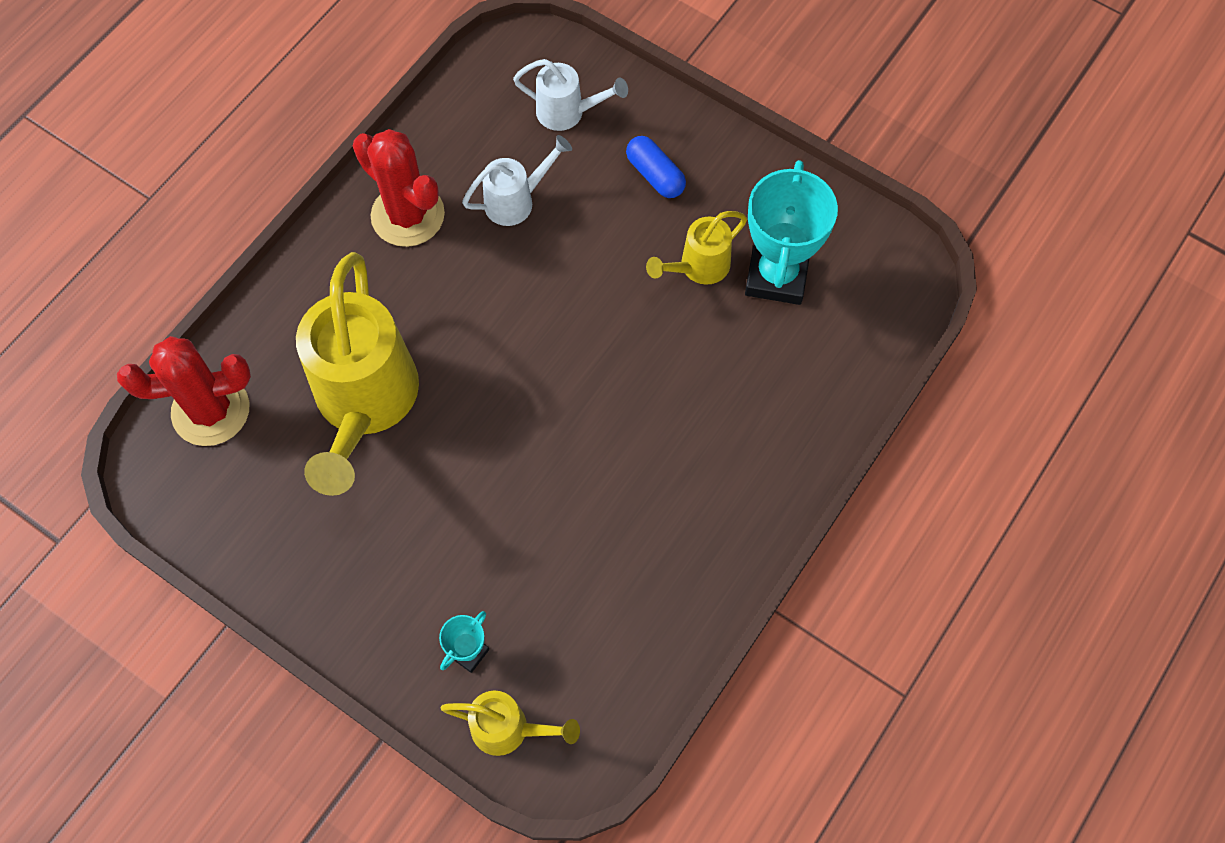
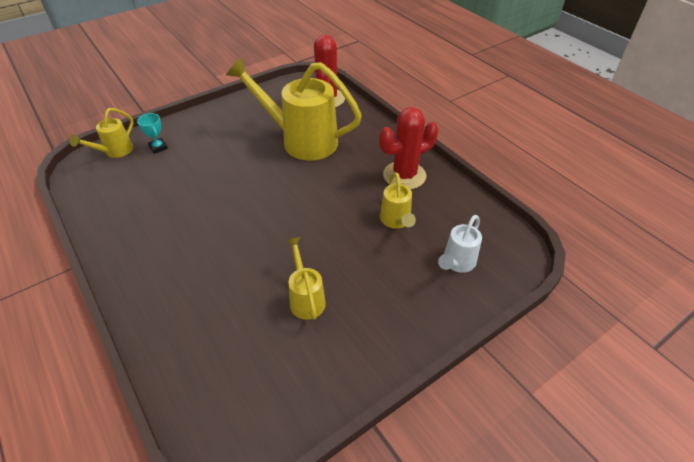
camera: 110 degrees right, 20 degrees down
white watering can [462,135,572,226] -> yellow watering can [380,172,416,229]
blue capsule [626,136,686,198] -> none
turquoise trophy [745,160,838,305] -> none

